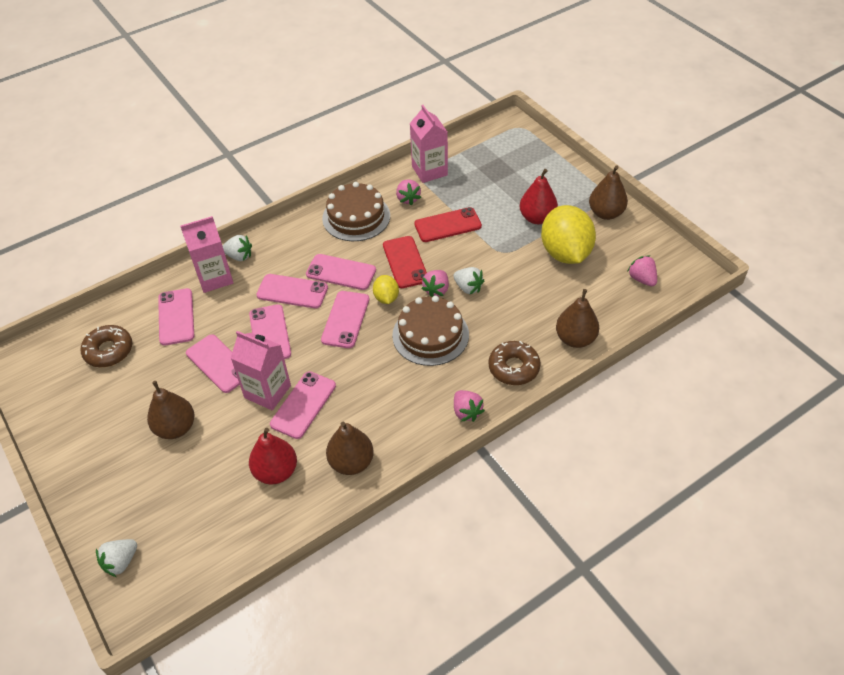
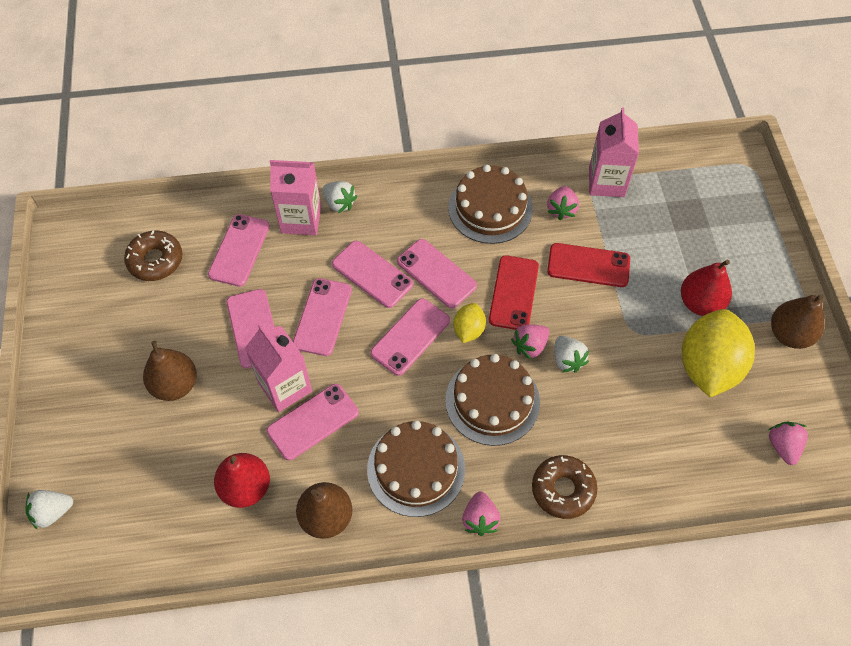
camera: 25 degrees right, 10 degrees up
brown pear [556,289,599,348] -> none
none -> brown cake [367,420,465,517]

